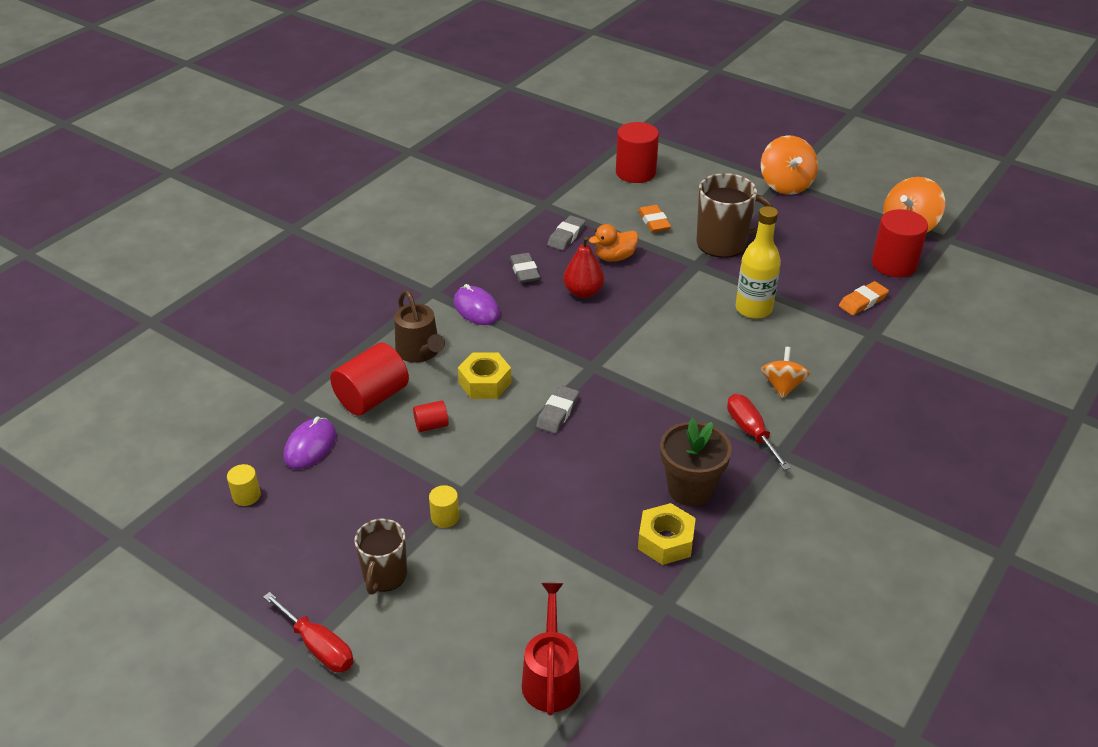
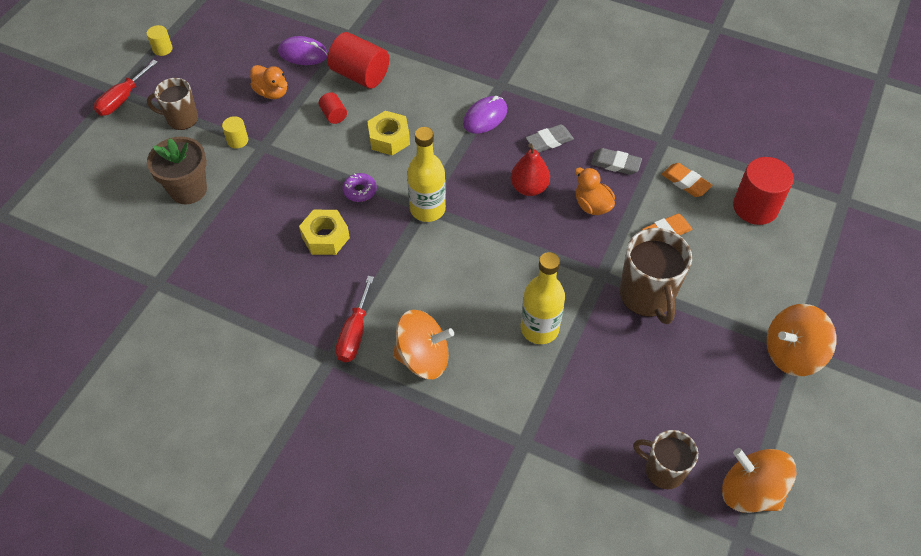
camera: 80 degrees right, 15 degrees up
yellow cylinder [227,464,261,506] -> yellow cylinder moved to [147,25,173,56]
brown watering can [394,290,445,363] -> none
red watering can [522,583,581,716] -> none
grey eraser [536,385,579,434] -> purple donut [342,173,377,202]
yellow nut [638,503,696,565] -> yellow nut moved to [299,210,350,255]
brown flower pot [660,418,732,506] -> brown flower pot moved to [147,137,207,204]
red screwdriver [727,394,791,470] -> red screwdriver turned 135 degrees clockwise [335,276,374,362]
orange spinning top [761,347,810,399] -> orange spinning top [393,310,454,379], size x1.50
orange eraser [839,281,889,316] -> orange eraser moved to [662,163,713,197]
red cylinder [872,209,928,277] -> brown mug [633,430,698,489]
none -> orange duck [250,65,288,99]
none -> yellow bottle [407,127,446,222]

